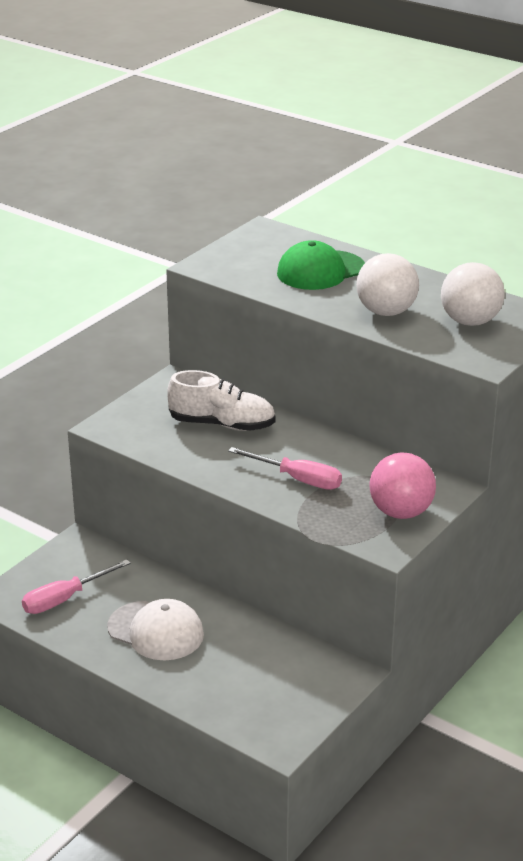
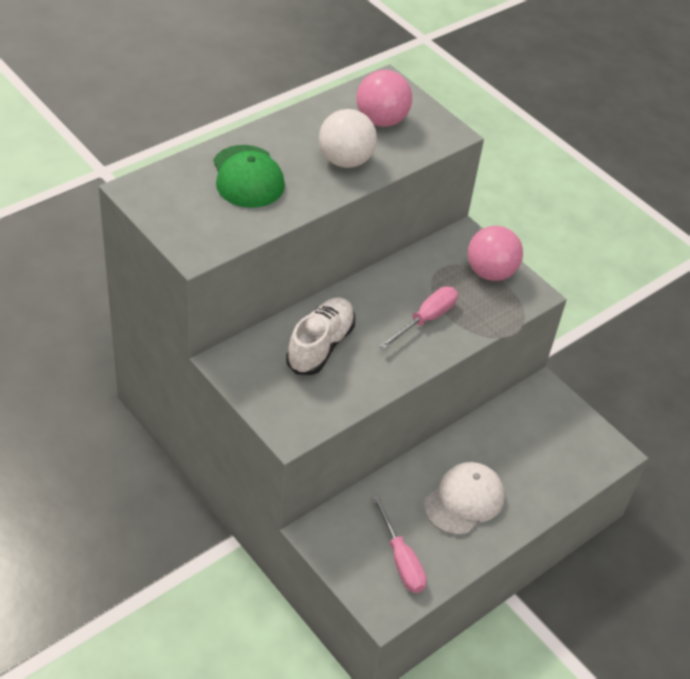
camera: 80 degrees left, 15 degrees up
white ball [441,262,505,326] -> pink ball [356,70,412,127]

